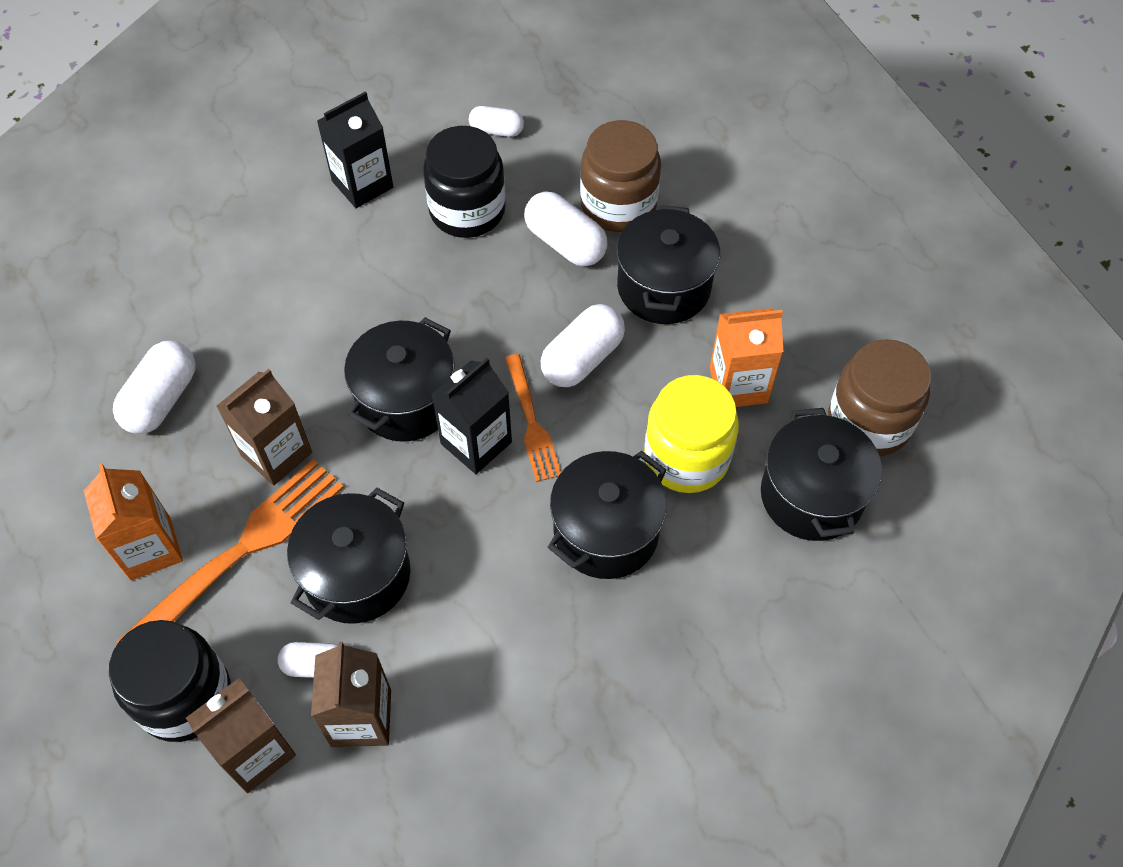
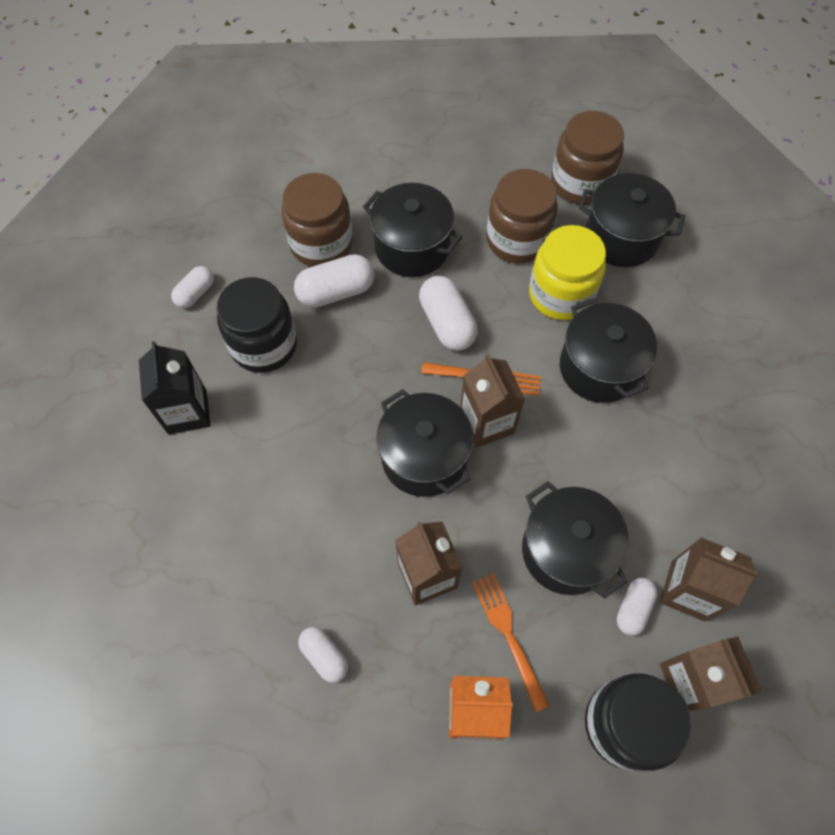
camera: 65 degrees left, 5 degrees up
white capsule [113,341,196,434] -> white capsule [298,627,348,683], size x0.61
orange fork [116,459,344,643] -> orange fork [472,573,550,712], size x0.59
black carton [431,358,512,474] -> brown carton [460,354,525,448]
orange carton [710,308,783,407] -> brown jar [486,169,558,263]

